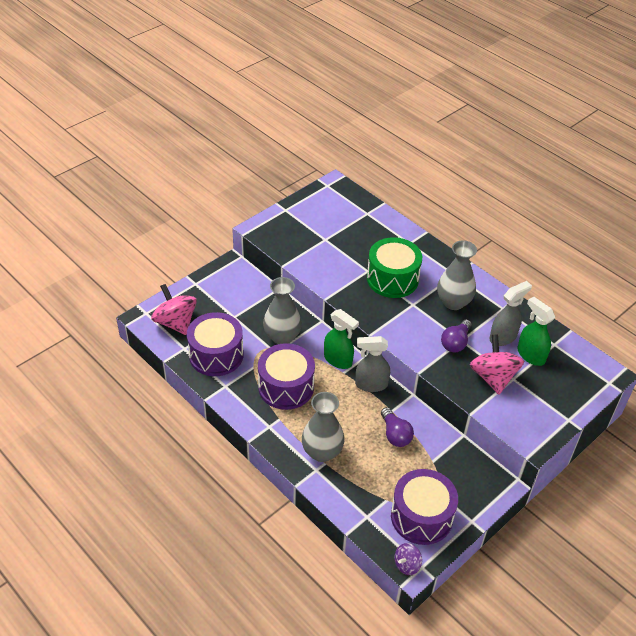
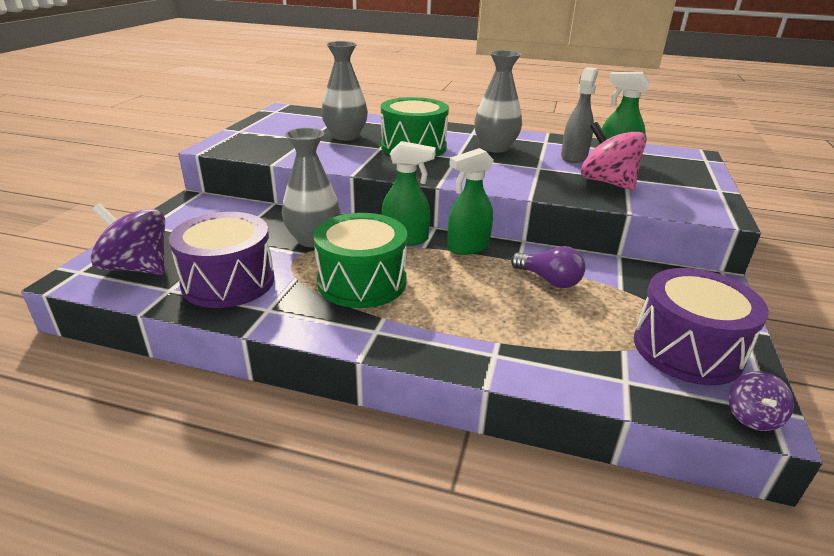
camera: 30 degrees left, 15 degrees down
pink spinning top [151,284,197,335] -> purple spinning top [91,204,165,275]
purple drum [258,343,315,410] -> green drum [313,213,407,308]
grey vase [302,392,345,462] -> grey vase moved to [321,41,368,141]
grey spray bottle [355,336,390,392] -> green spray bottle [447,148,494,255]
purple light bulb [441,319,472,353] -> none

